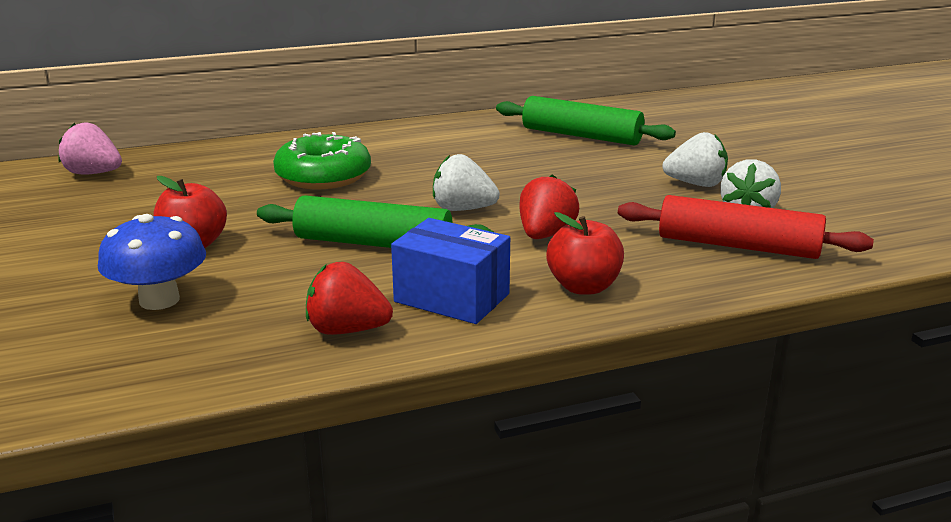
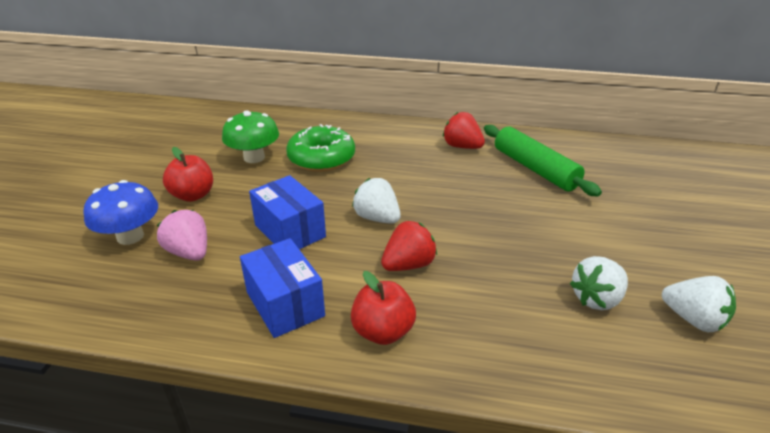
camera: 30 degrees right, 10 degrees up
pink strawberry [59,122,122,175] -> pink strawberry moved to [157,210,207,261]
green rolling pin [257,195,493,248] -> blue box [249,175,326,249]
red strawberry [306,262,393,335] -> red strawberry moved to [443,112,485,149]
red rolling pin [618,195,874,259] -> none
white strawberry [662,132,728,187] -> white strawberry moved to [662,276,736,332]
none -> green mushroom [222,110,279,163]

